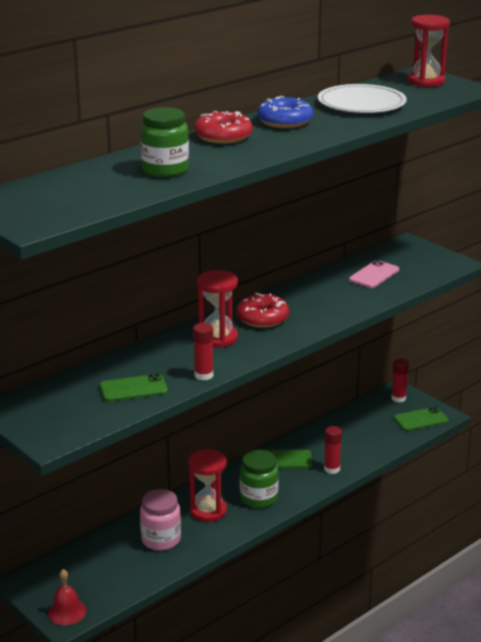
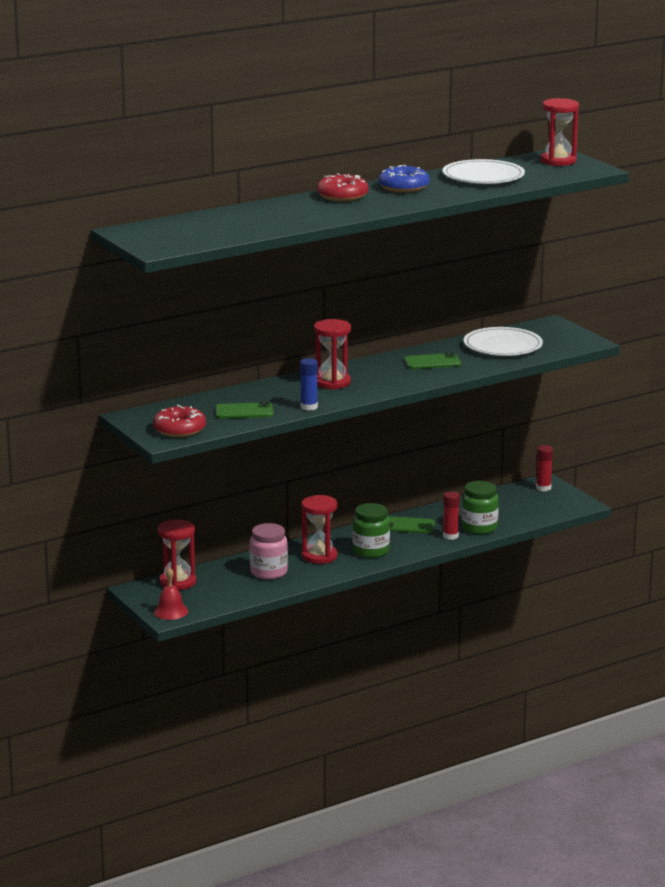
camera: 10 degrees right, 5 degrees down
green jar [140,107,189,177] -> green jar moved to [462,481,499,535]
red glue stick [193,323,213,381] -> blue glue stick [300,358,318,411]
red donut [236,293,289,328] -> red donut moved to [153,405,206,437]
pink phone [349,260,399,288] -> white plate [464,327,543,356]
green phone [394,407,448,431] -> green phone moved to [404,353,461,369]
none -> red hourglass [158,520,196,590]

